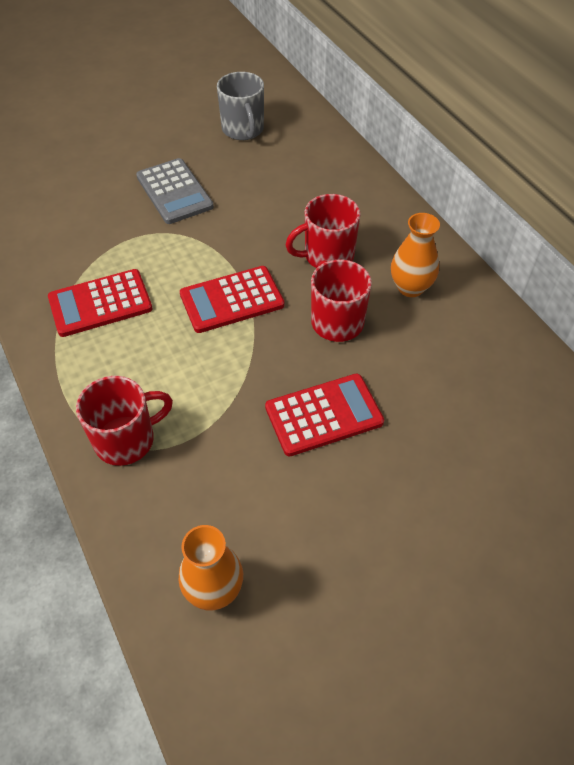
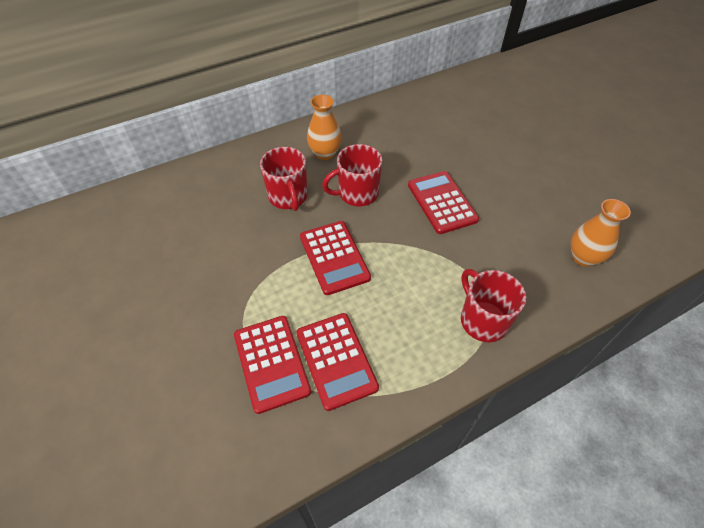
camera: 90 degrees left, 0 degrees up
grey calculator [136,158,214,224] -> none
grey mug [217,72,264,140] -> none
none -> red calculator [234,316,311,414]

